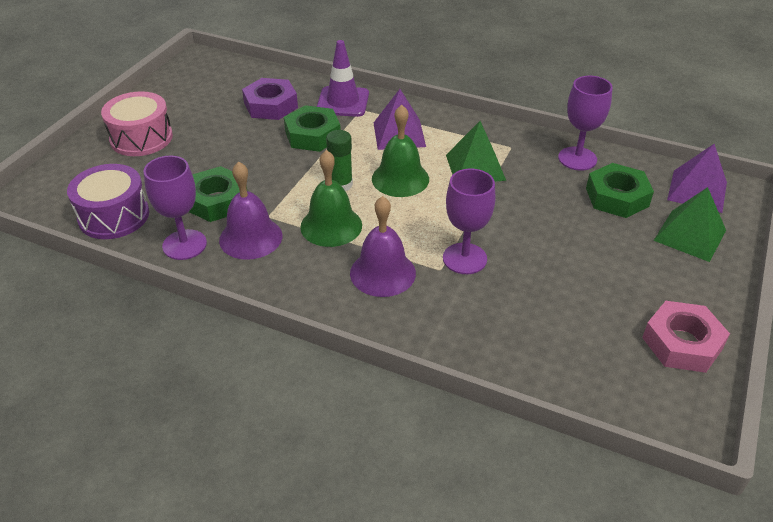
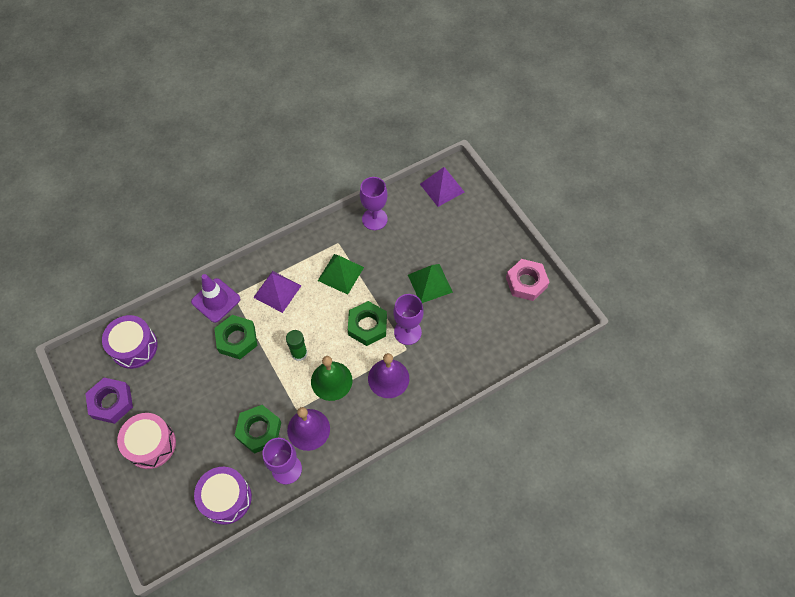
camera: 55 degrees left, 20 degrees up
purple nut [242,78,298,120] -> purple nut moved to [85,378,133,424]
green bell [372,105,429,197] -> none
green nut [586,163,654,218] -> green nut moved to [348,301,387,346]
green pyramid [654,187,726,262] -> green pyramid moved to [408,264,453,303]
none -> purple drum [102,315,158,369]

